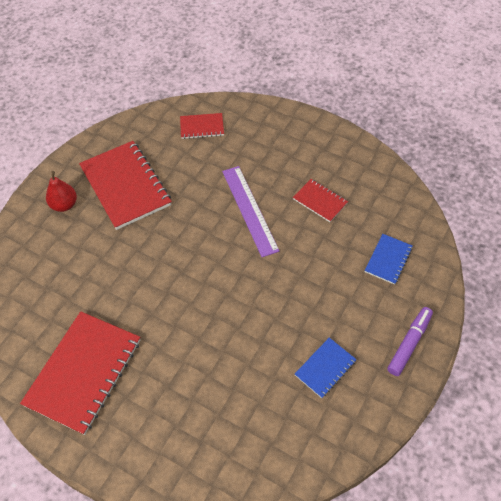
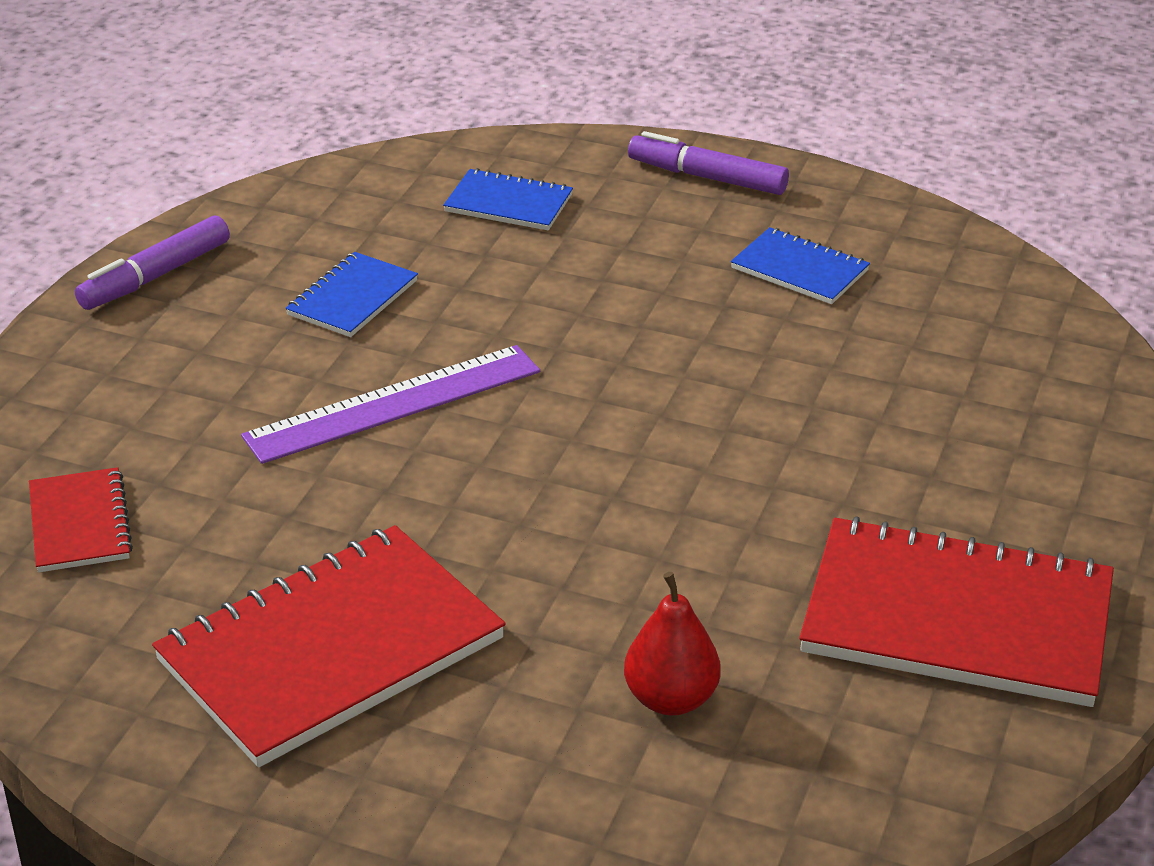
camera: 100 degrees left, 20 degrees down
red pear [46,171,77,212] -> red pear moved to [624,572,721,716]
red notebook [293,179,348,222] -> blue notebook [286,252,418,337]
none -> purple marker [75,215,230,310]

